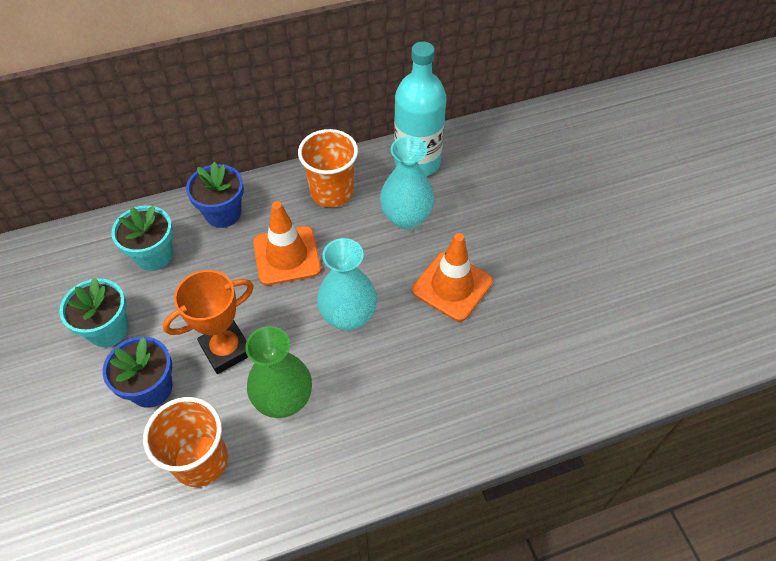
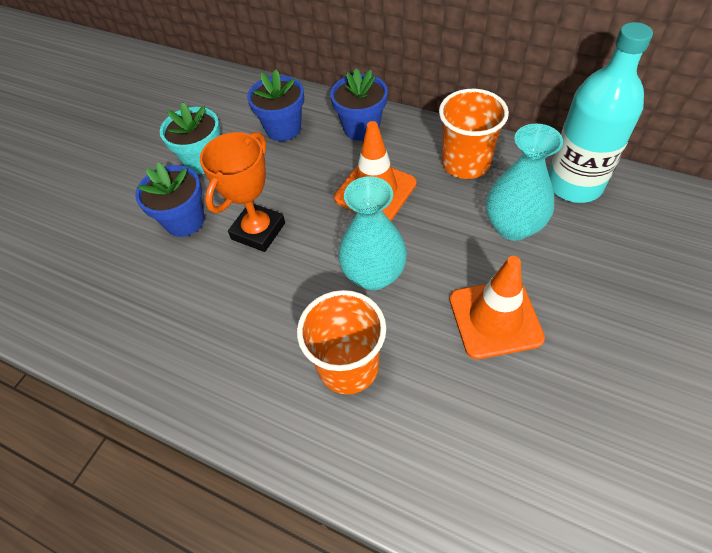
camera: 50 degrees right, 0 degrees up
turquoise flower pot [111,205,173,271] -> blue flower pot [247,70,304,141]
orange cup [143,397,228,487] -> orange cup moved to [297,290,386,394]
orange trophy [163,270,254,374] -> orange trophy turned 75 degrees counterclockwise [200,132,285,252]
green vase [245,326,312,418] -> none

